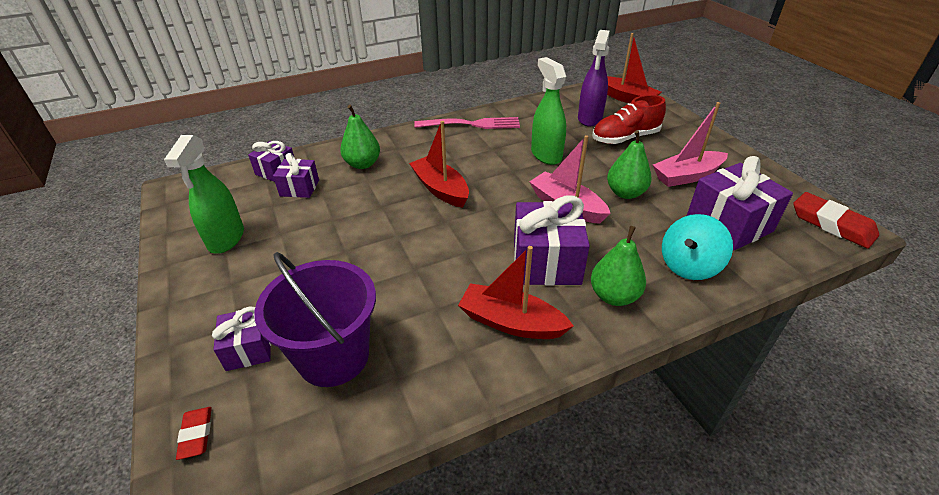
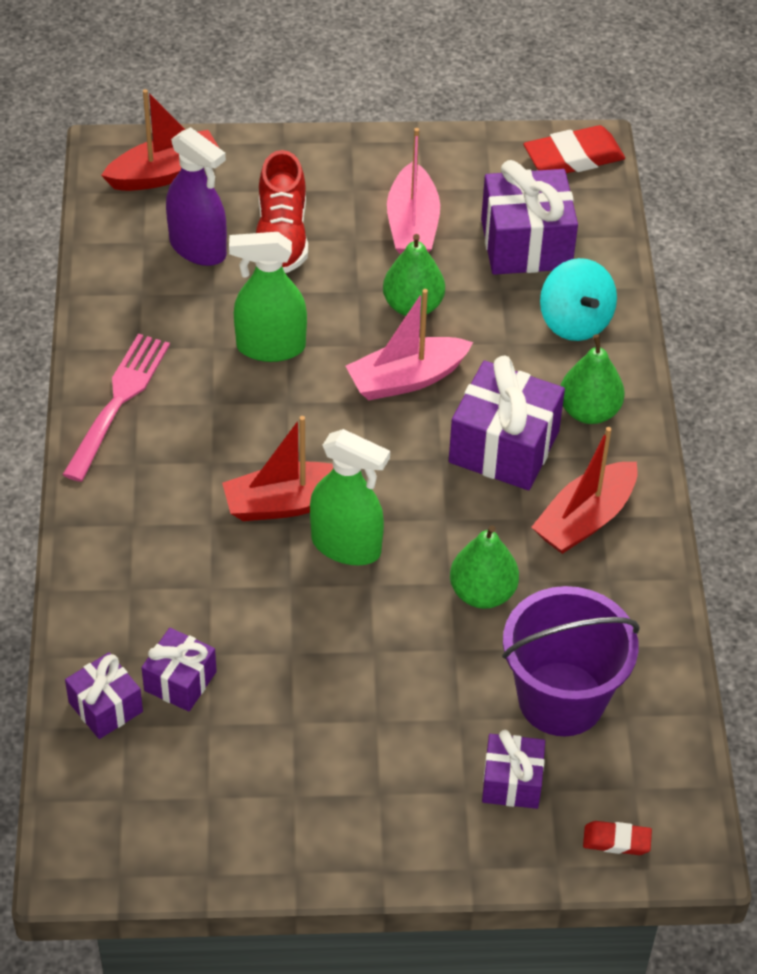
camera: 70 degrees left, 10 degrees up
green spray bottle [164,135,244,254] -> green spray bottle moved to [310,429,390,565]
green pear [340,105,380,169] -> green pear moved to [450,525,519,609]

